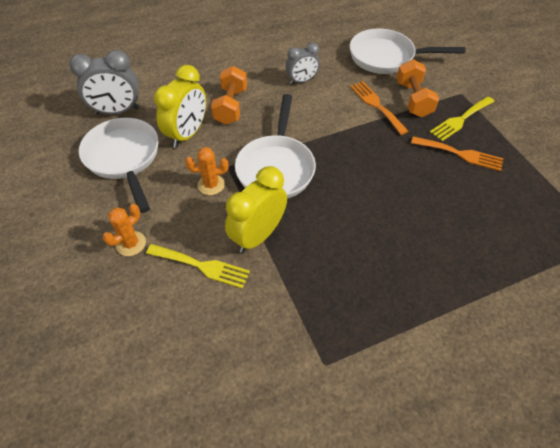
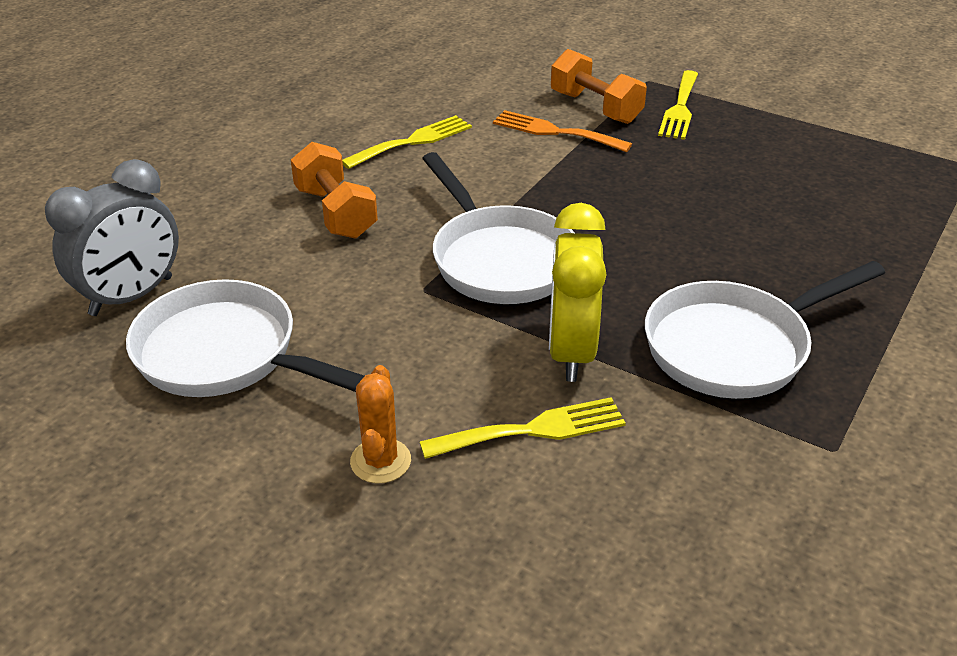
camera: 35 degrees left, 15 degrees down
yellow clock [154,65,206,148] -> none
orange cactus [185,147,229,195] -> none
grey clock [286,43,320,84] -> yellow fork [342,115,472,169]
white pan [350,29,465,74] -> white pan moved to [645,261,885,399]
orange fork [411,136,503,171] -> none

